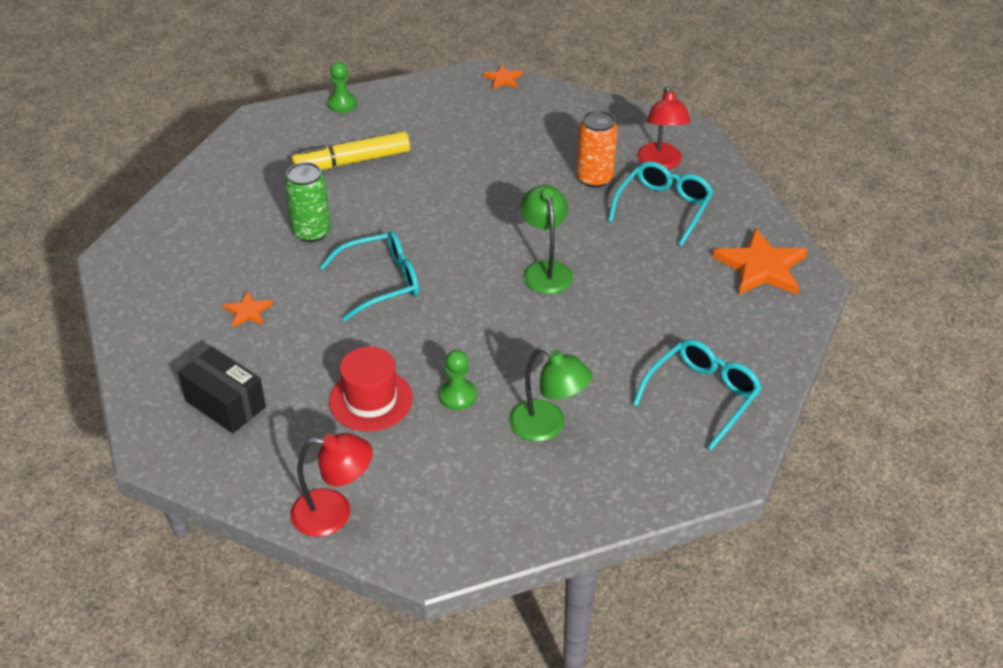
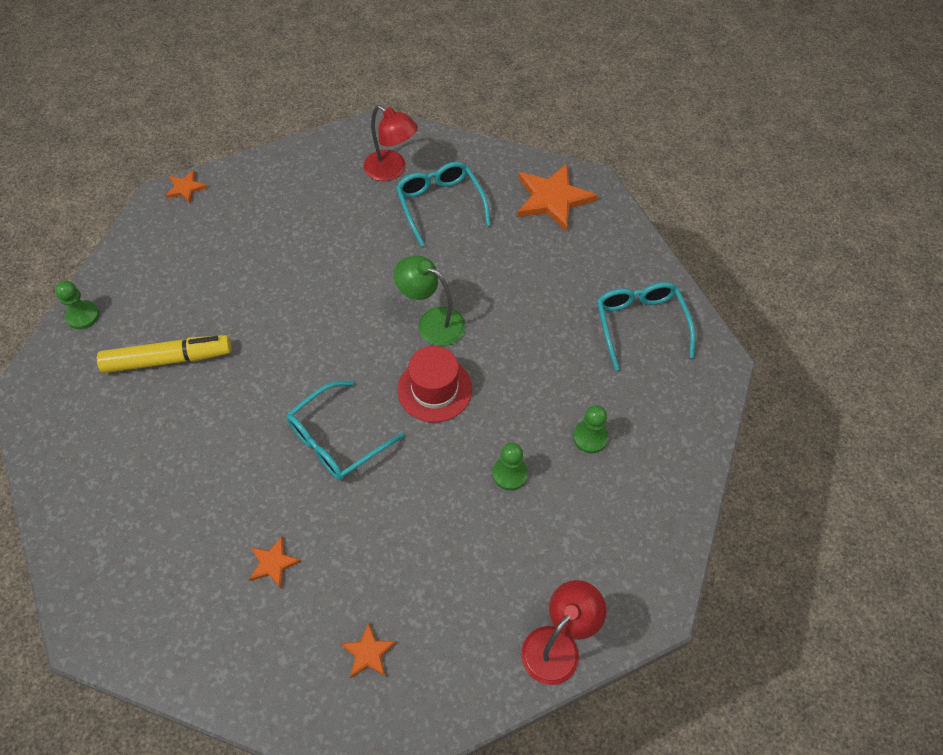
camera: 50 degrees left, 15 degrees up
black box [178,347,266,433] -> orange star [340,622,397,678]
green can [284,162,331,242] -> none
yellow marker [291,131,410,170] -> yellow marker turned 120 degrees counterclockwise [97,335,231,373]
turquoise glasses [320,231,419,321] -> turquoise glasses turned 150 degrees counterclockwise [286,381,404,480]
red hat [329,347,413,432] -> red hat moved to [398,346,472,422]
green lamp [509,347,592,442] -> green pawn [573,405,609,453]
orange can [576,110,618,188] -> none

